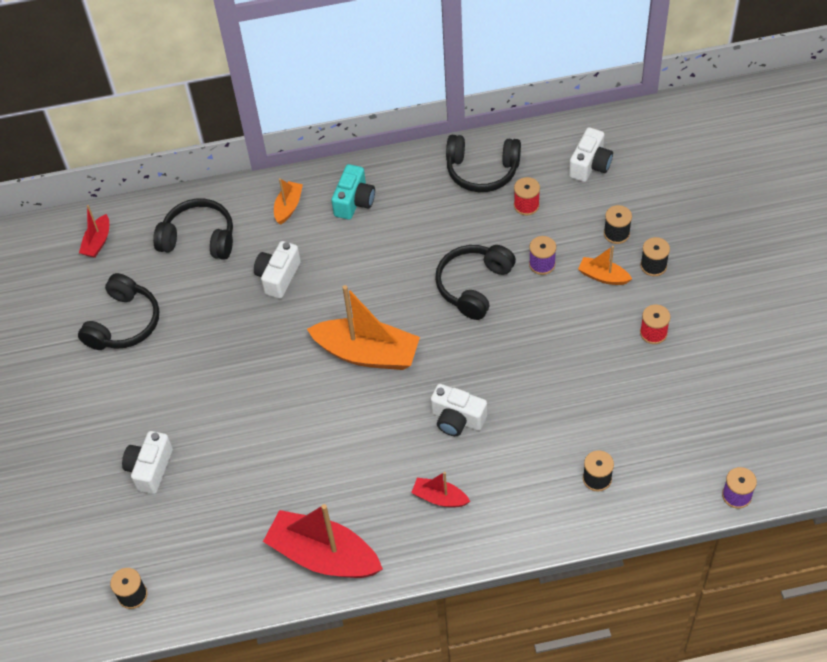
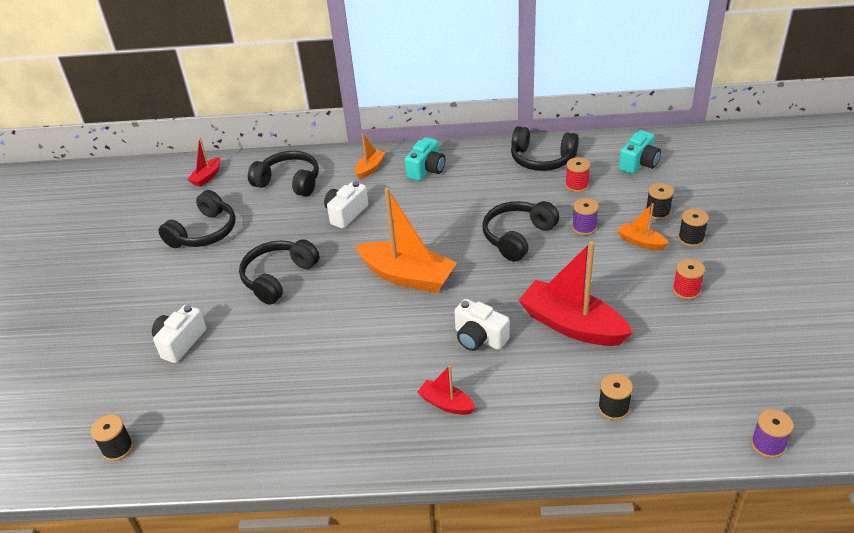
camera: 10 degrees right, 15 degrees down
red boat [263,504,383,578] -> red boat moved to [518,241,633,346]
white camera [569,127,613,182] -> turquoise camera [619,130,661,174]
none -> black headphones [239,239,320,305]

